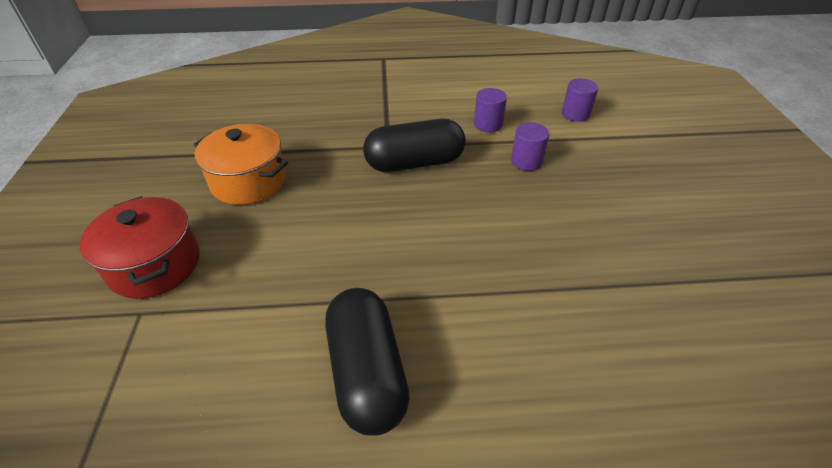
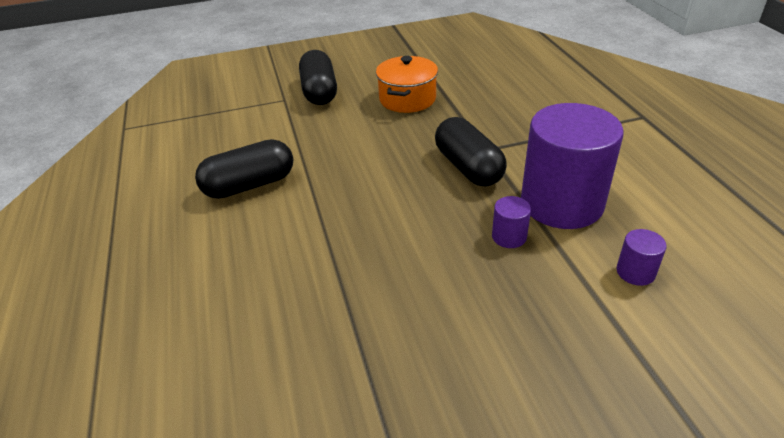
camera: 80 degrees right, 5 degrees down
red pot [80,196,200,299] -> black capsule [299,50,337,105]
purple cylinder [474,88,507,132] -> purple cylinder [521,103,624,229], size x2.49

